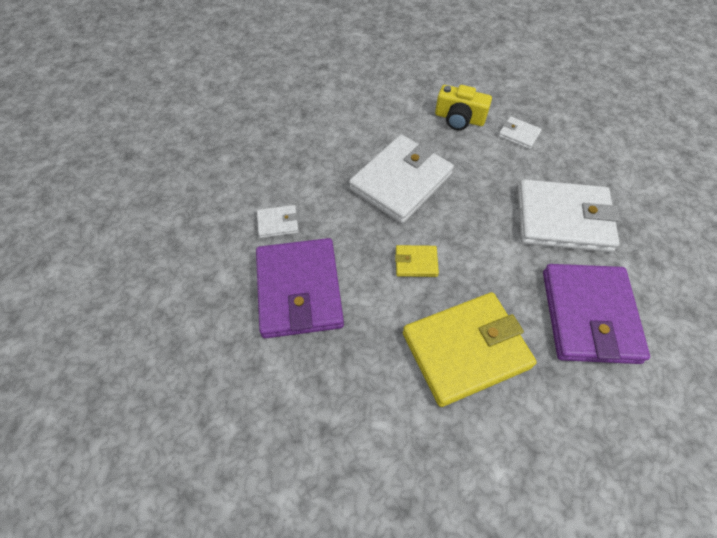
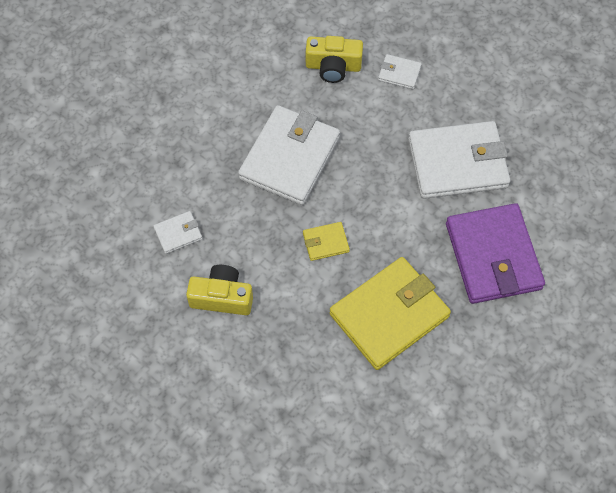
camera: 15 degrees left, 5 degrees up
purple wallet [256,238,344,338] -> yellow camera [186,265,253,315]

